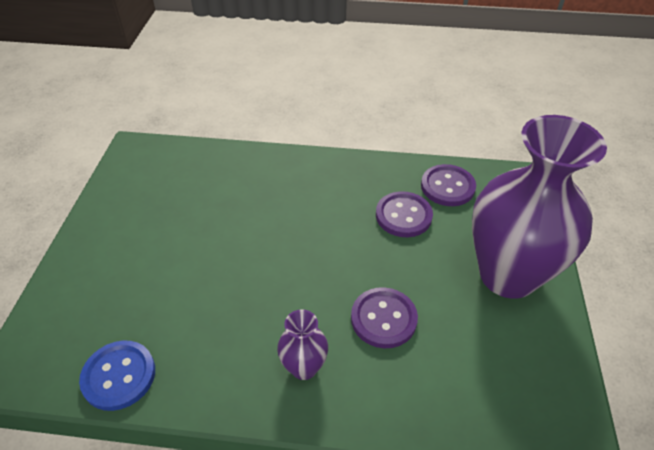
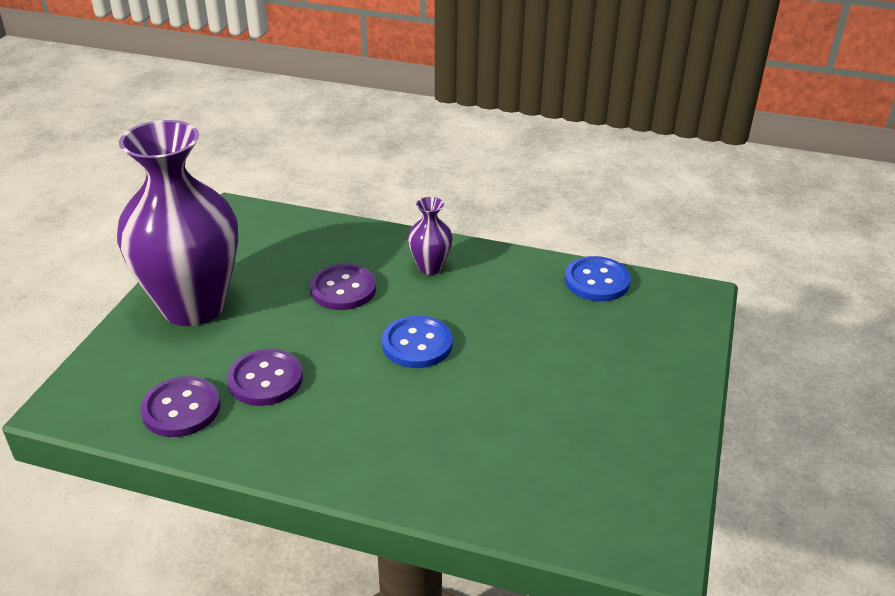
camera: 170 degrees left, 10 degrees down
none -> blue button [382,315,453,368]

